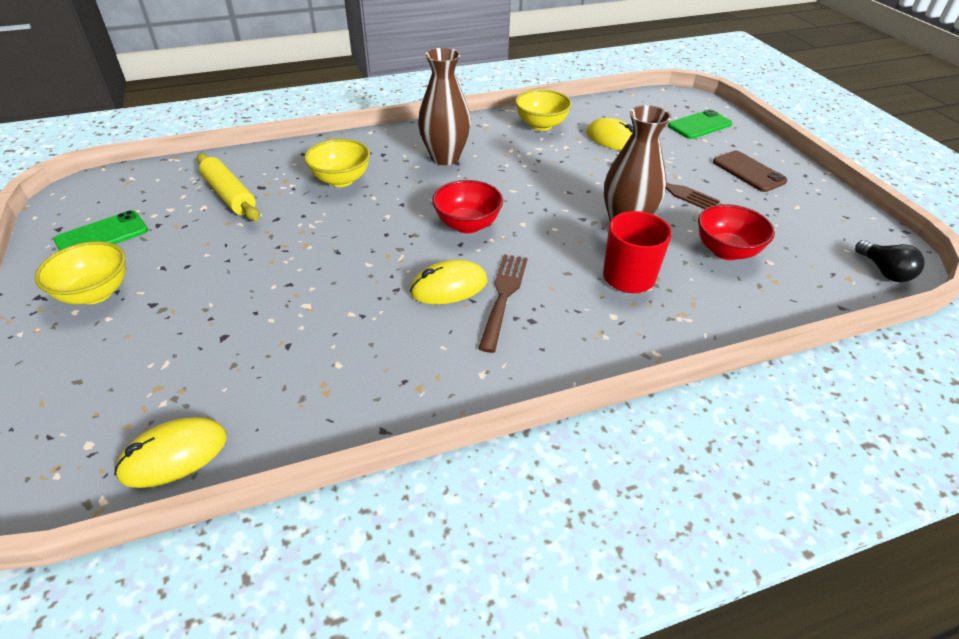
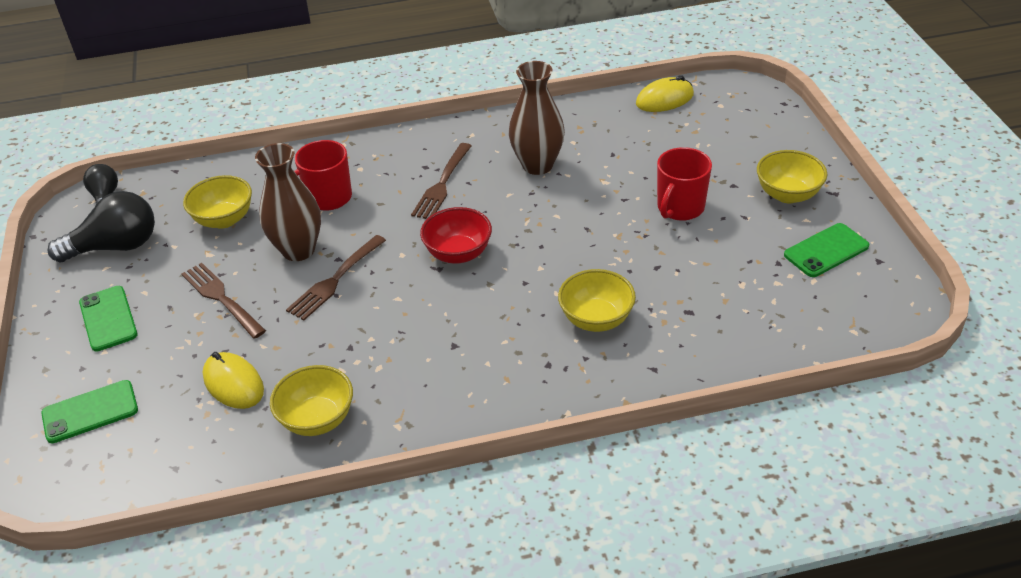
camera: 170 degrees left, 0 degrees up
yellow rolling pin [197,153,260,221] -> none
yellow mouse [410,260,488,304] -> none
brown vase [418,48,471,165] -> brown vase moved to [509,61,565,175]
red bowl [698,204,775,260] -> yellow bowl [183,175,252,229]
brown phone [713,151,787,192] -> green phone [79,286,137,352]
none -> black light bulb [47,191,155,263]
none -> brown fork [286,235,386,320]
none -> red mug [657,147,712,221]

